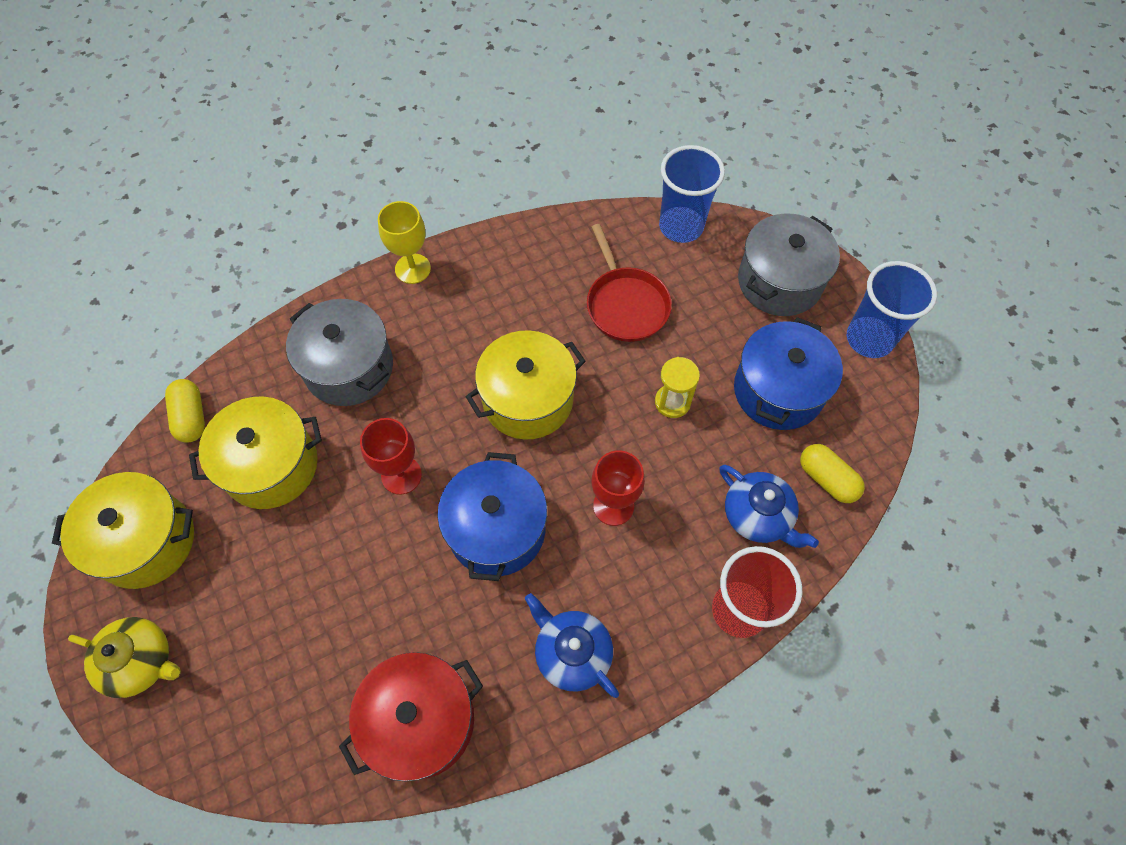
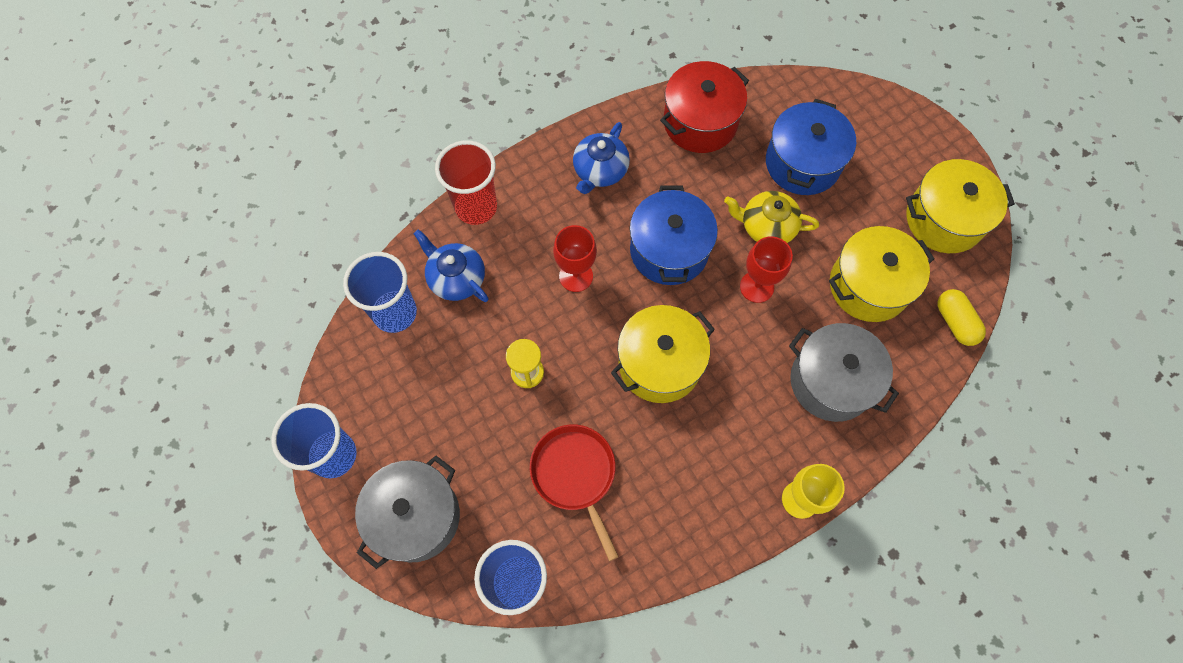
camera: 175 degrees right, 5 degrees up
yellow teapot [68,617,181,698] -> yellow teapot moved to [724,191,819,243]
blue teapot [525,593,619,698] -> blue teapot turned 75 degrees clockwise [573,122,630,194]
blue pot [734,317,843,430] -> blue pot moved to [766,99,856,195]
yellow capsule [800,444,865,503] -> blue cup [343,252,417,333]

